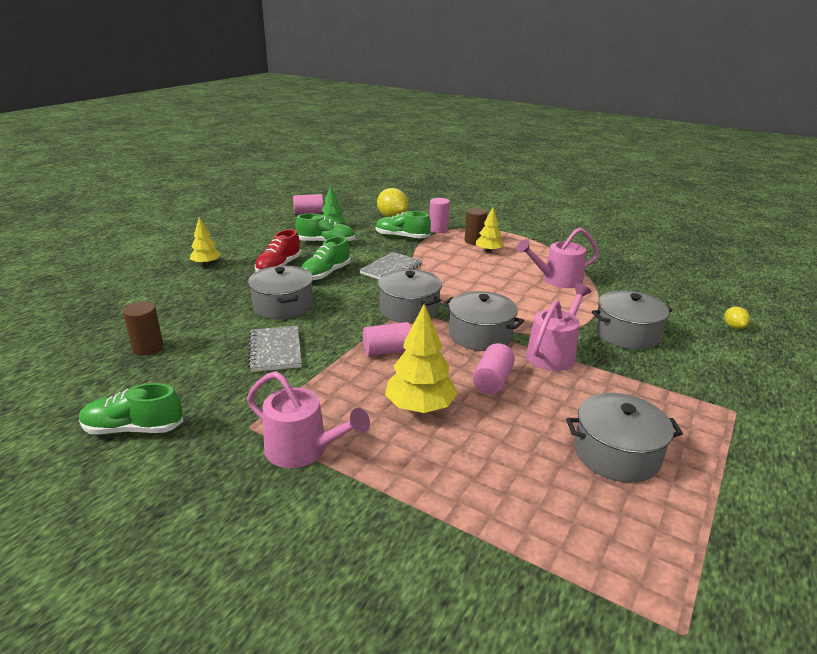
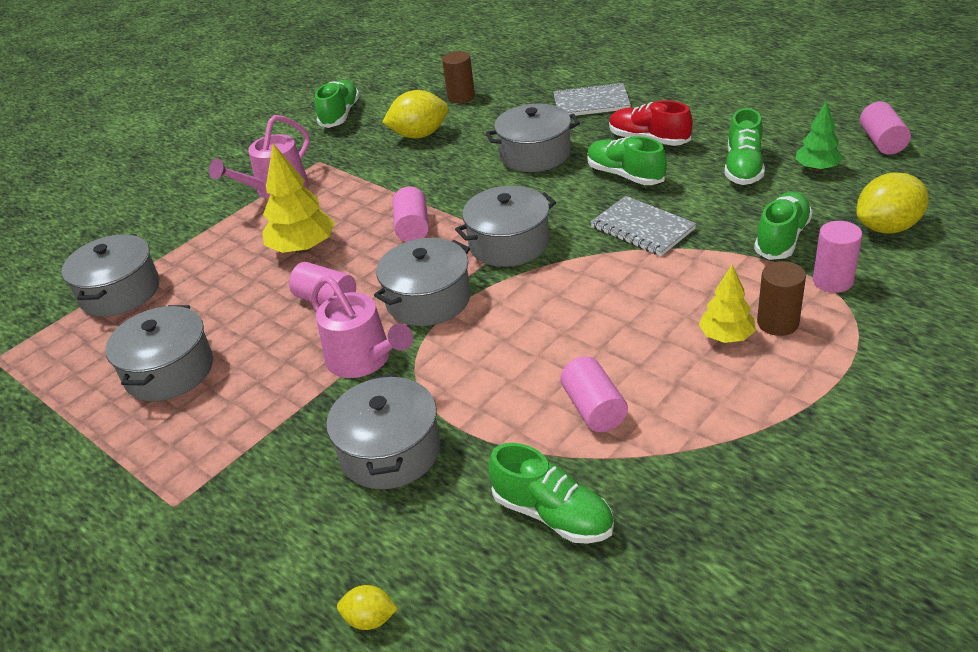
camera: 105 degrees right, 10 degrees up
yellow tree [190,217,221,266] -> none
grey notebook [248,326,302,372] -> grey notebook moved to [553,82,631,116]
pink watering can [517,227,599,288] -> pink cylinder [560,356,628,432]
none -> grey pot [61,234,159,317]
none -> yellow lemon [382,90,448,138]
none -> green shoe [488,443,614,544]

